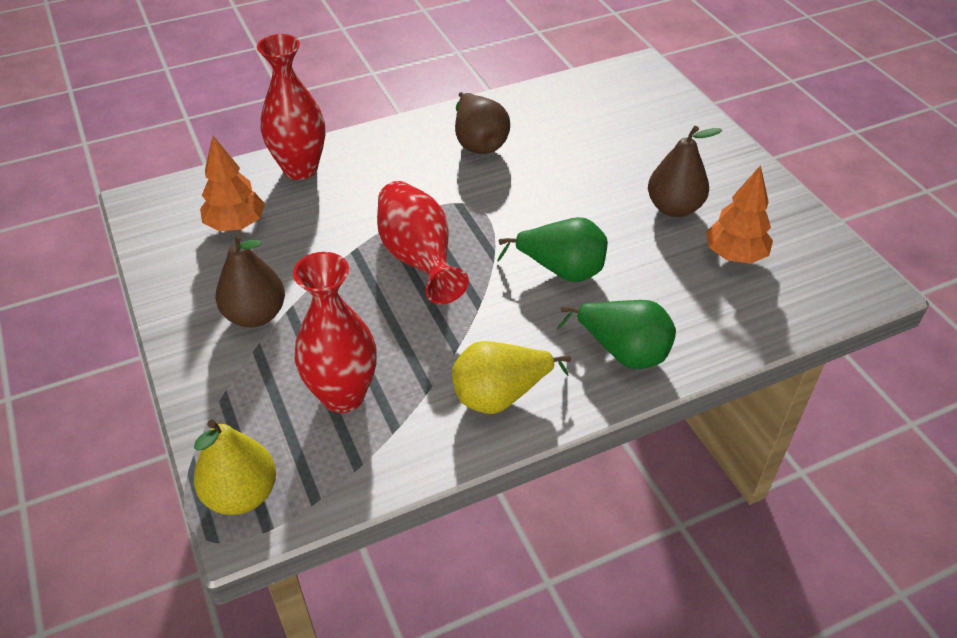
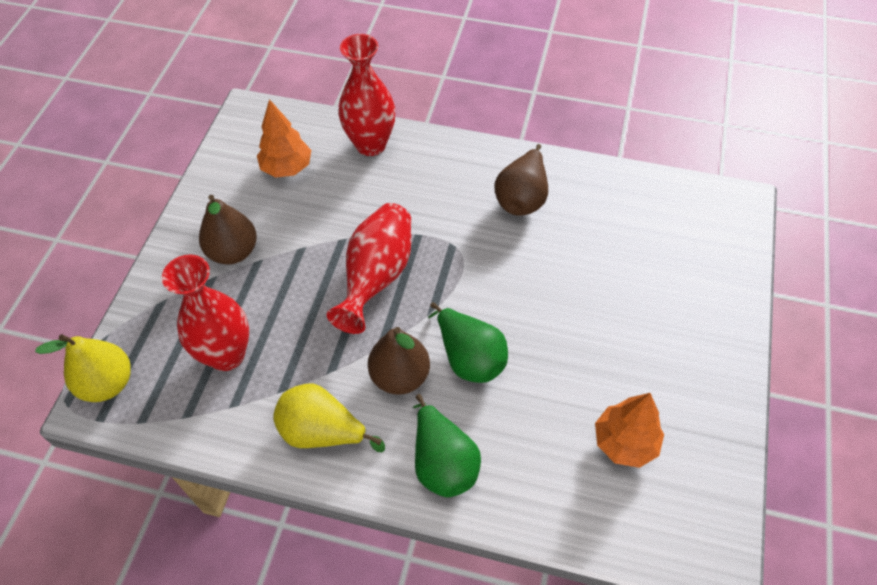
camera: 40 degrees right, 10 degrees up
brown pear [648,126,722,217] -> brown pear moved to [368,327,430,395]

